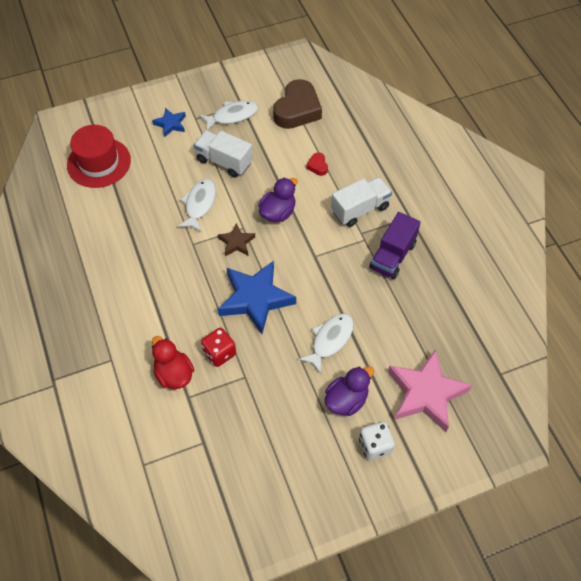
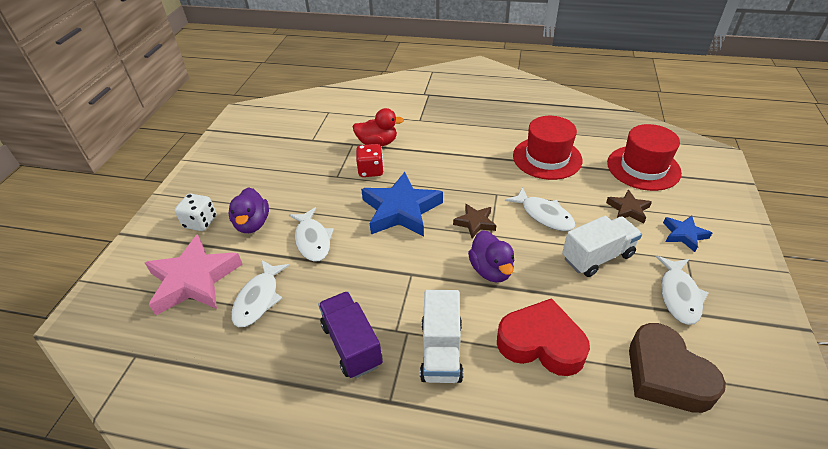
camera: 125 degrees right, 15 degrees down
red heart [306,152,328,176] -> red heart [497,298,590,376], size x2.32
none -> white fish [231,260,290,327]
none -> red hat [513,116,583,180]
none -> brown star [606,190,652,223]

